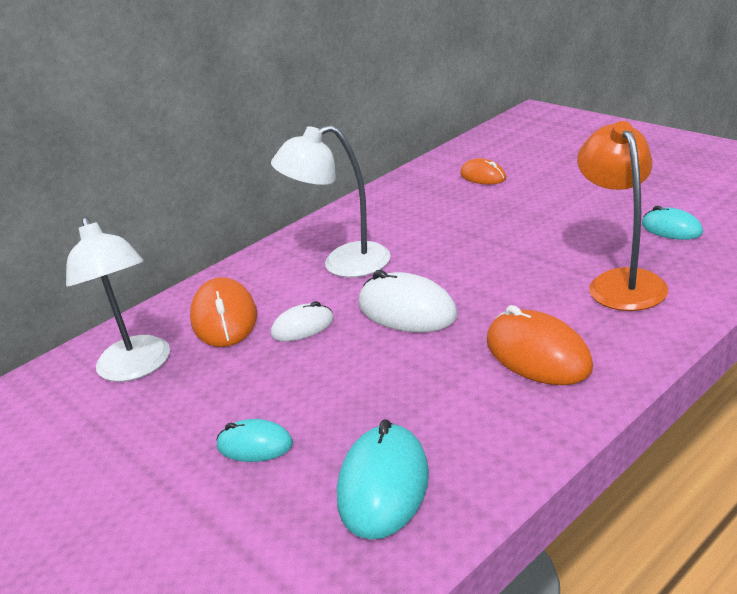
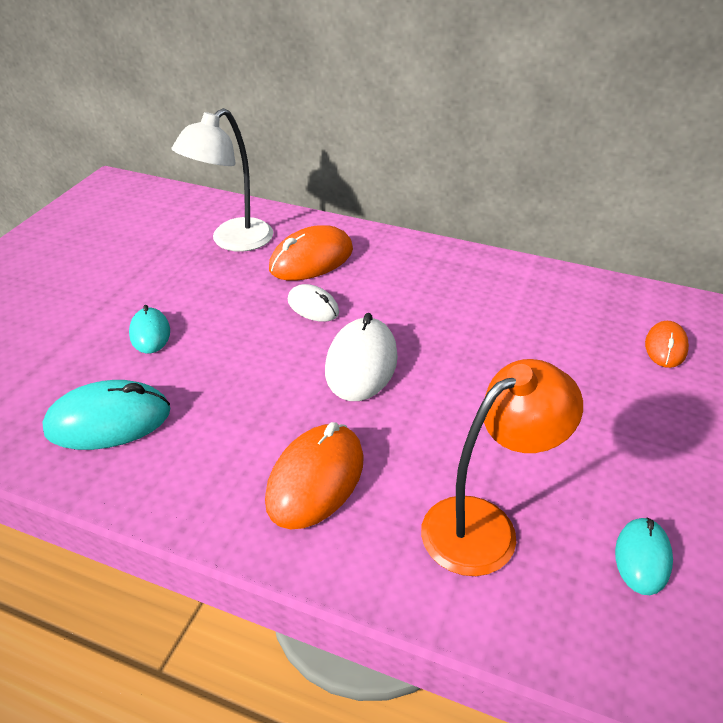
camera: 60 degrees right, 10 degrees up
white lamp [271,125,391,277] -> none

